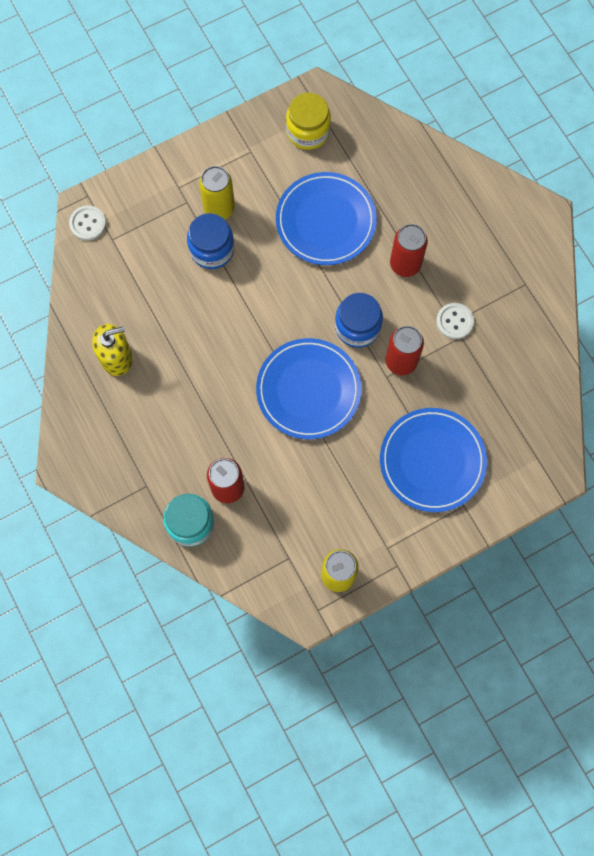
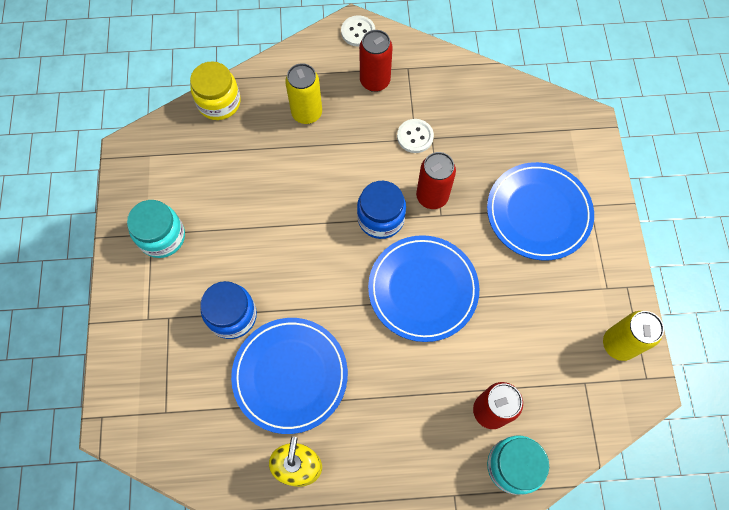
camera: 65 degrees left, 5 degrees down
white button [69,205,106,241] -> white button moved to [341,15,375,46]
yellow can [199,166,235,220] -> yellow can moved to [285,63,322,124]
blue plate [276,172,377,265] -> blue plate moved to [231,318,348,434]
yellow jar [286,93,331,150] -> yellow jar moved to [190,61,241,120]
red can [390,224,428,277] -> red can moved to [359,30,392,92]
none -> turquoise jar [127,200,185,258]

